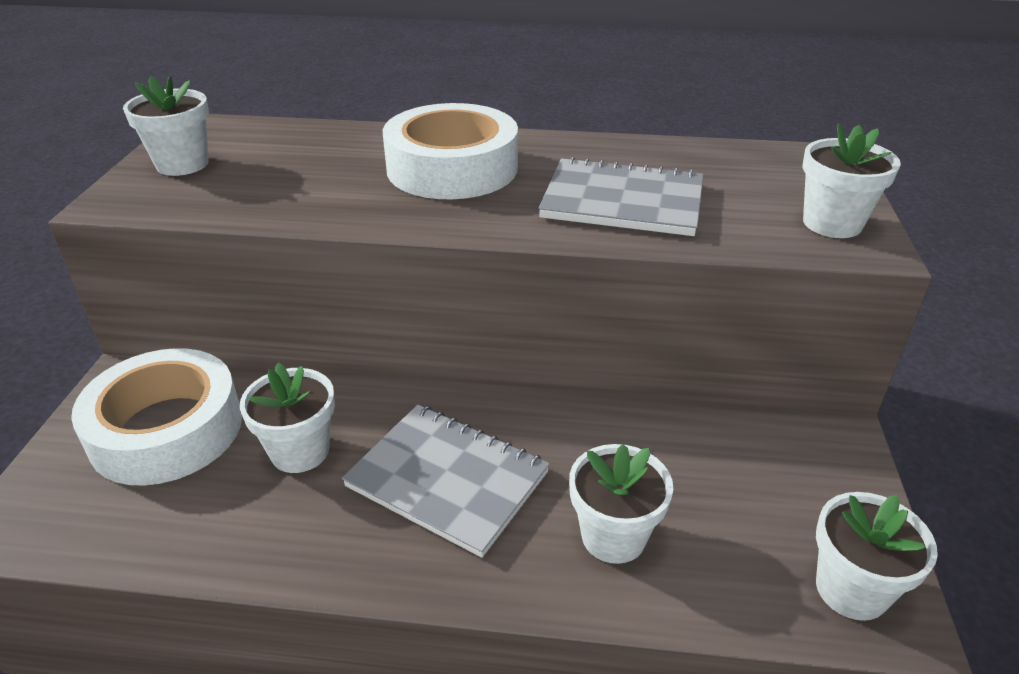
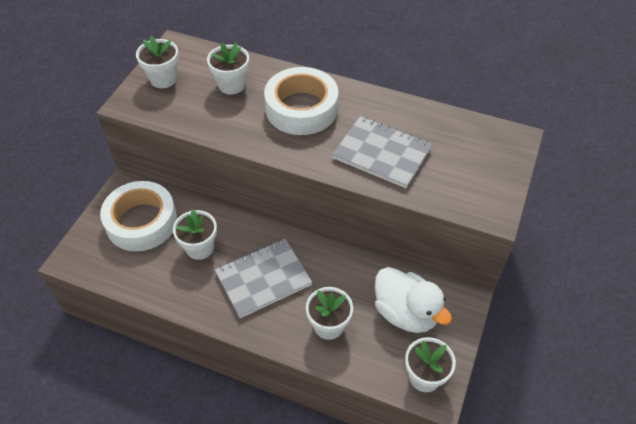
camera: 15 degrees right, 15 degrees up
grey notebook [342,405,550,558] -> grey notebook turned 75 degrees counterclockwise [215,239,312,318]
white flower pot [803,124,901,238] -> white flower pot moved to [207,42,249,94]
none -> white duck [375,267,452,333]

